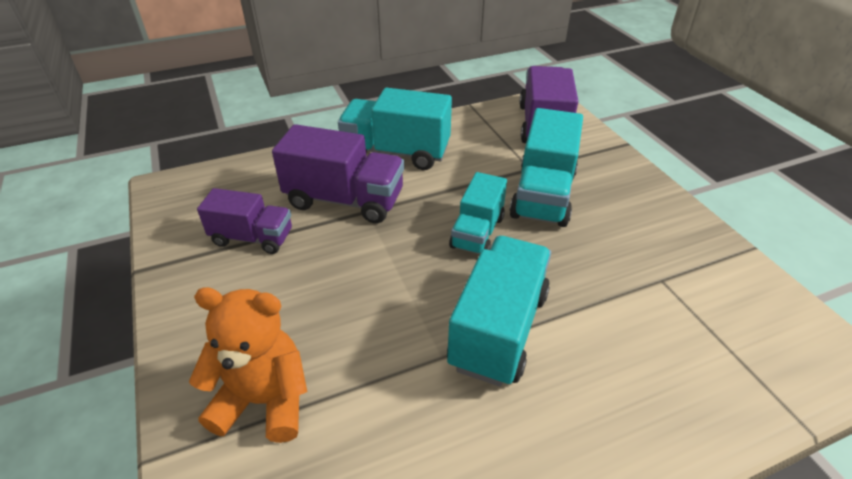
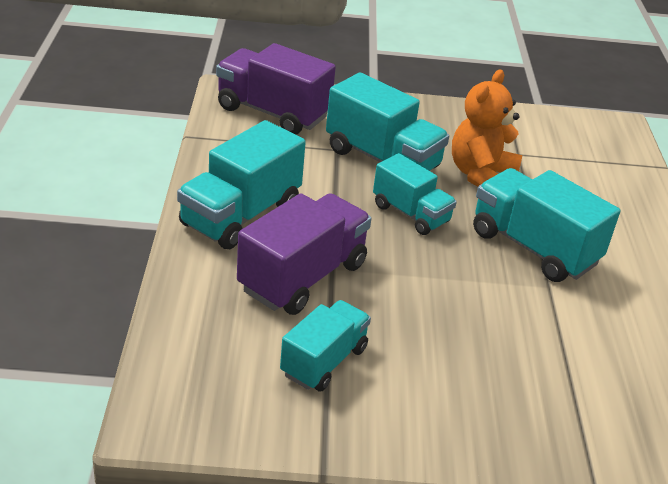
camera: 70 degrees left, 5 degrees down
orange teddy bear [189,287,307,443] -> orange teddy bear moved to [452,69,522,187]
purple truck [197,188,292,254] -> turquoise truck [280,300,371,392]

